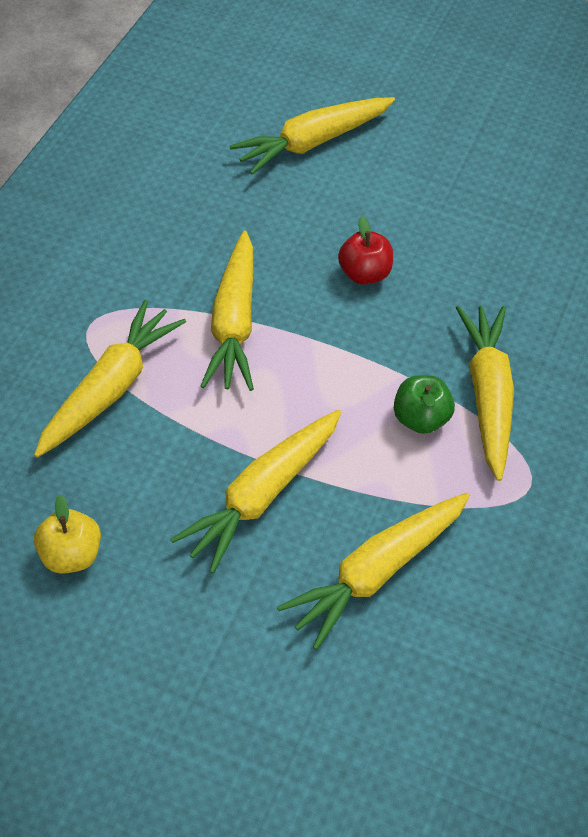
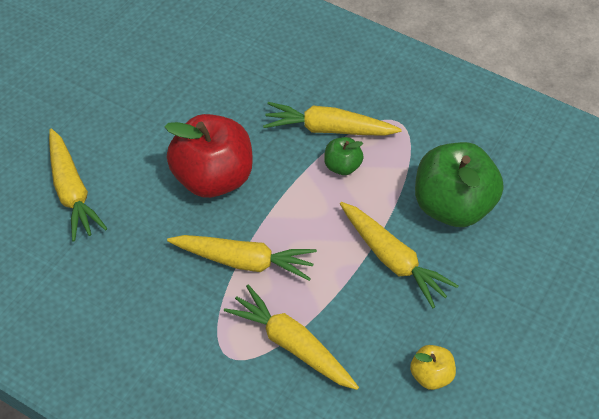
camera: 80 degrees left, 0 degrees up
yellow carrot [277,493,470,650] -> green apple [415,142,504,227]
red apple [338,216,393,285] -> red apple [165,114,253,198], size x2.13

